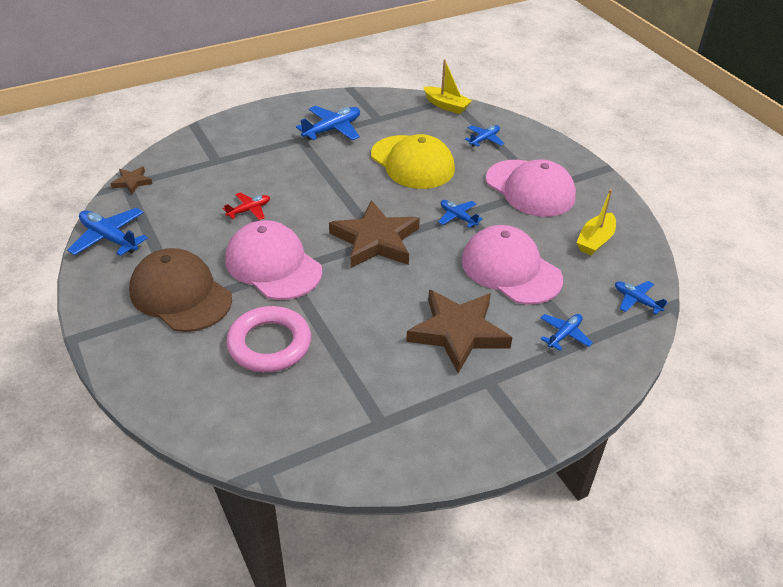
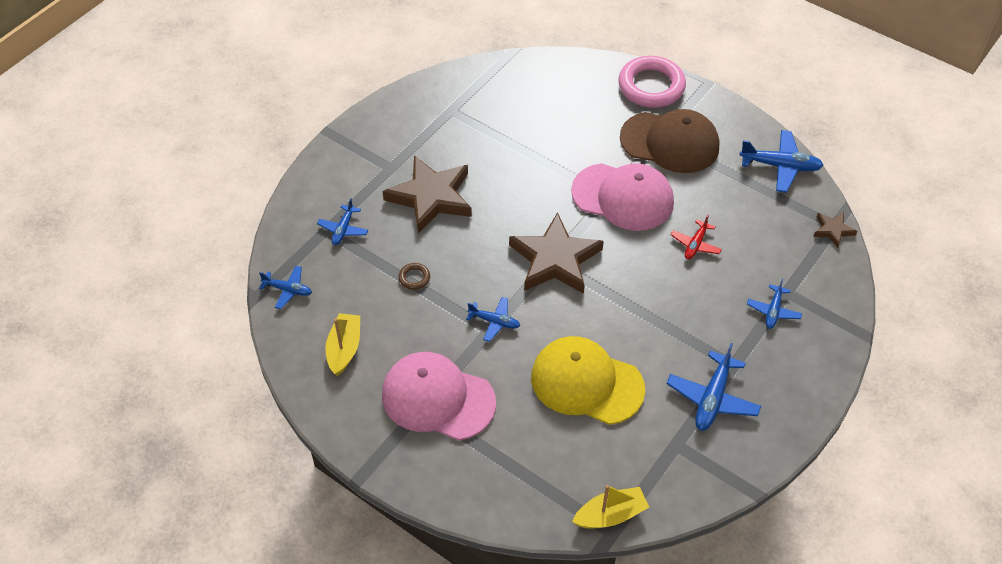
camera: 155 degrees right, 10 degrees up
pink ring [226,306,311,372] -> pink ring moved to [618,56,686,108]
yellow boat [424,59,472,114] -> yellow boat turned 150 degrees clockwise [572,485,649,528]
pink cap [461,225,563,305] -> brown ring [398,263,430,290]
blue plane [465,125,504,147] -> blue plane moved to [747,279,802,329]

